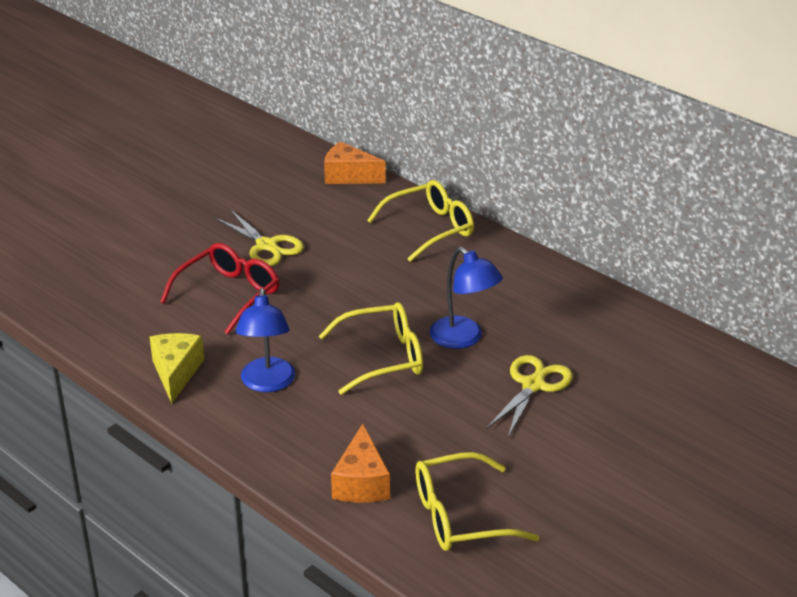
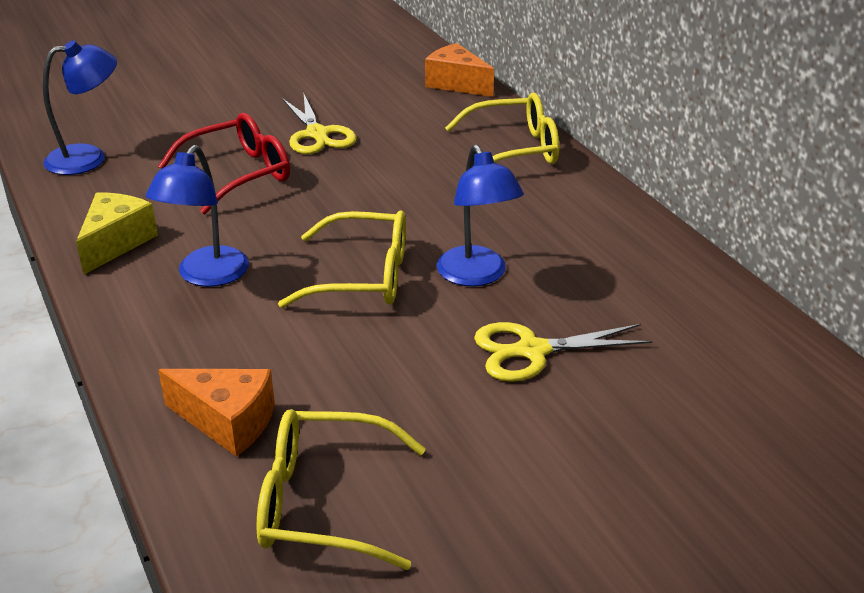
camera: 20 degrees right, 0 degrees up
orange cheese [331,424,390,502] -> orange cheese turned 90 degrees counterclockwise [158,369,275,457]
yellow scissors [486,355,573,437] -> yellow scissors turned 150 degrees counterclockwise [474,322,652,382]
none -> blue lamp [43,40,117,175]

